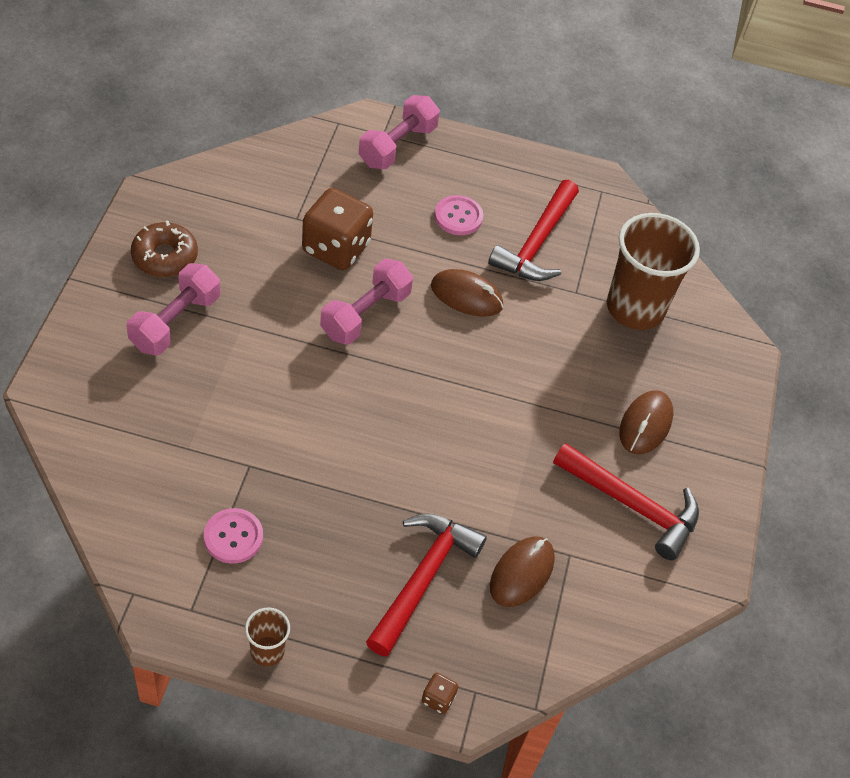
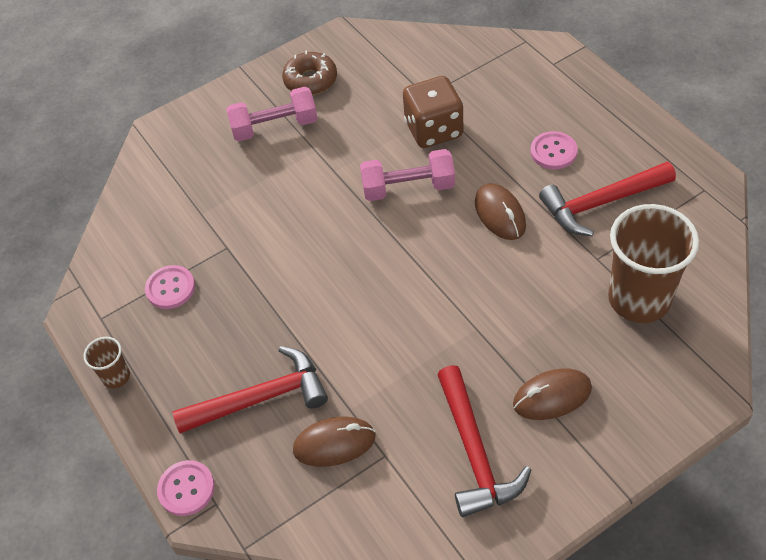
camera: 55 degrees right, 0 degrees up
pink dumbbell [358,95,440,169] -> none
brown dice [422,673,458,714] -> pink button [157,460,215,516]

